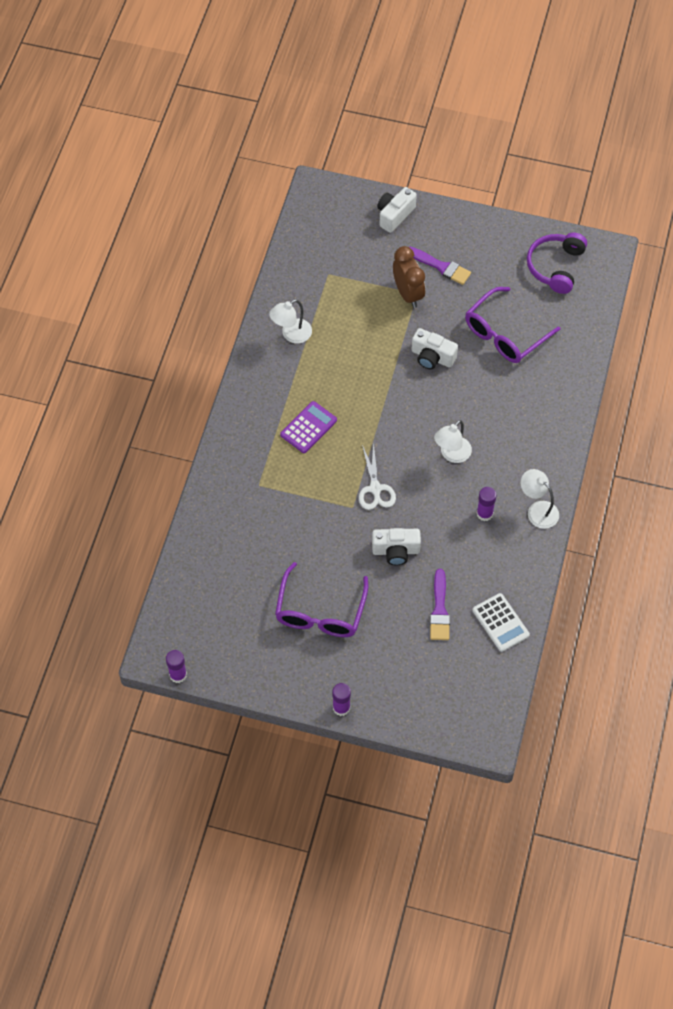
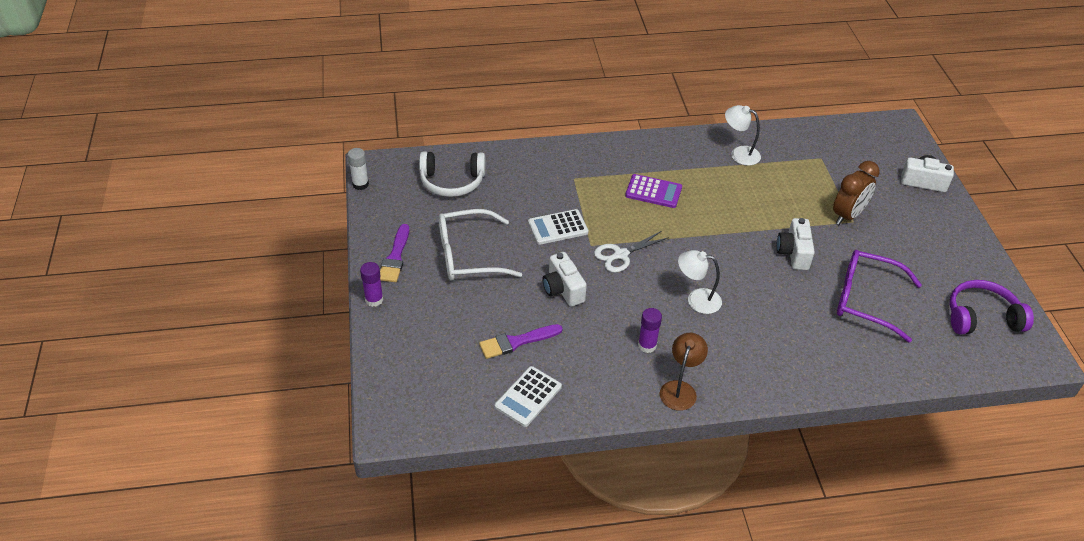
camera: 65 degrees right, 15 degrees down
purple glue stick [166,650,187,683] -> white glue stick [348,148,369,190]
purple glasses [275,562,368,637] -> white glasses [439,209,522,280]
purple brush [409,247,471,285] -> purple brush moved to [380,224,409,282]
white lamp [521,469,559,529] -> brown lamp [660,333,708,411]
none -> white headphones [419,151,485,197]
none -> white calculator [528,209,589,245]

